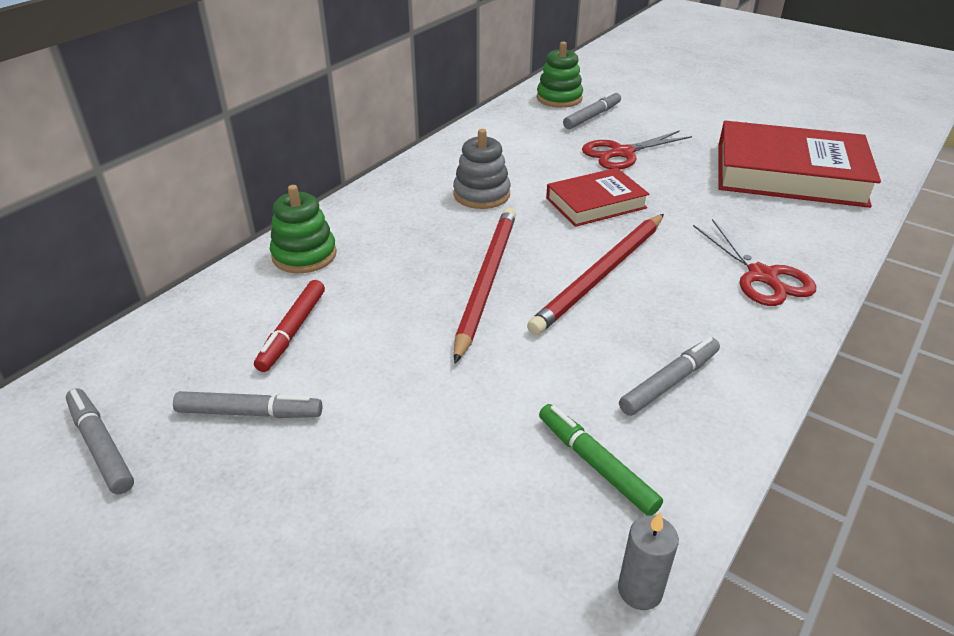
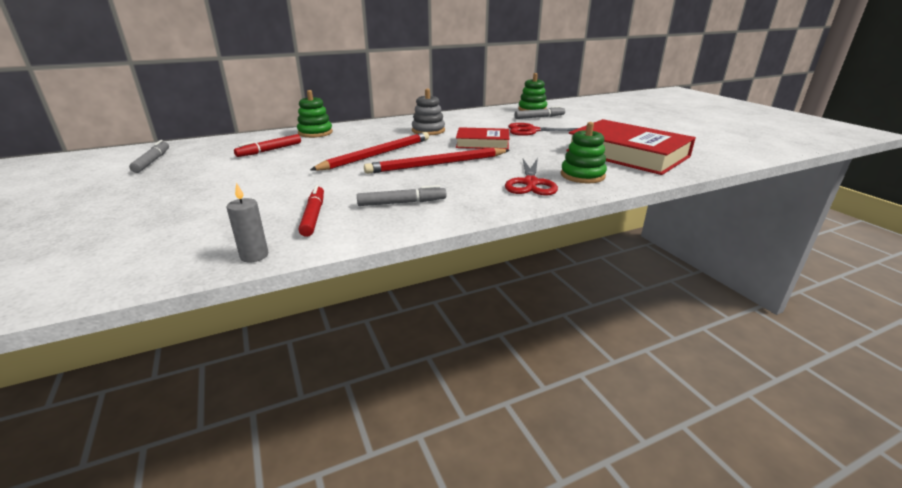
camera: 30 degrees right, 10 degrees down
grey marker [173,391,322,418] -> none
green marker [539,404,663,516] -> red marker [299,185,324,237]
none -> green stacking toy [561,122,607,183]

